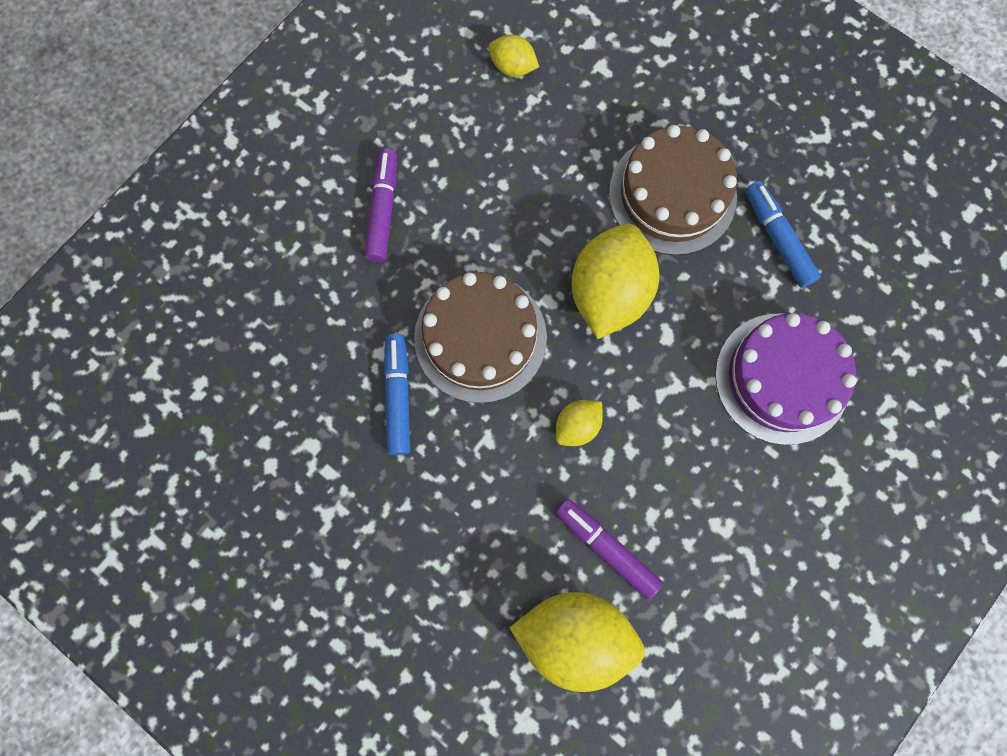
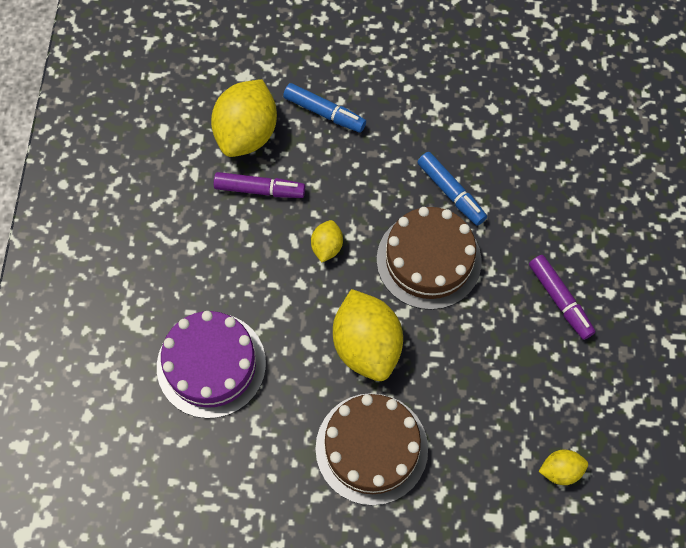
camera: 145 degrees right, 10 degrees down
yellow lemon [509,592,645,692] -> yellow lemon turned 45 degrees counterclockwise [211,79,277,157]
blue marker [745,181,821,288] -> blue marker moved to [283,83,366,132]

